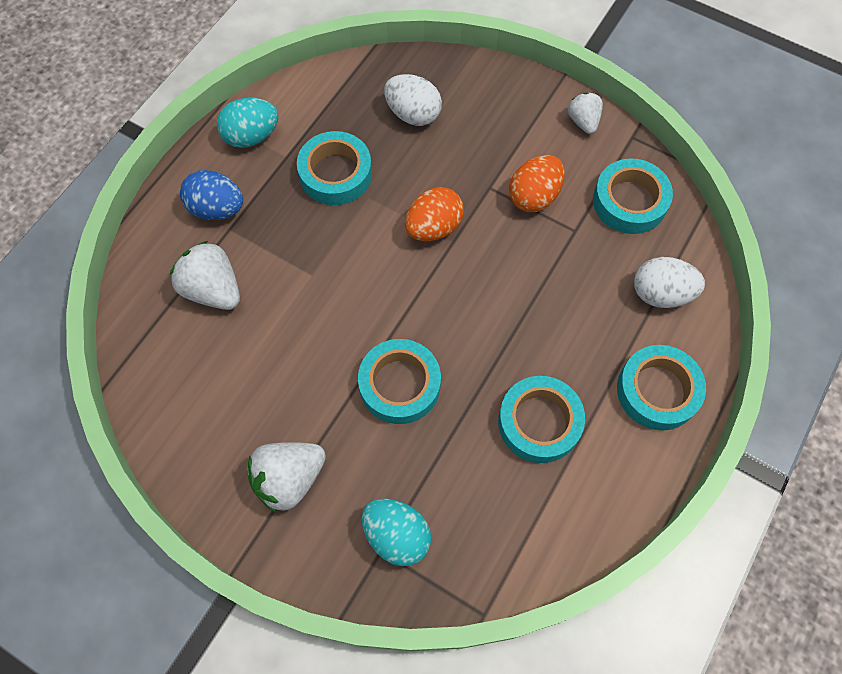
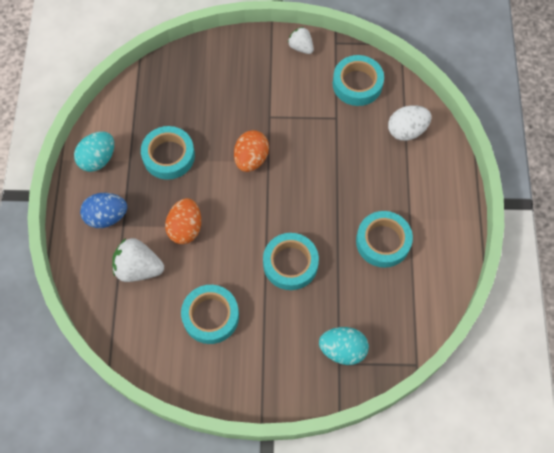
camera: 30 degrees left, 0 degrees up
white strawberry [247,442,326,513] -> none
white egg [384,74,442,126] -> none
orange egg [509,155,565,212] -> orange egg moved to [165,198,201,244]
turquoise tape [617,345,706,431] -> turquoise tape moved to [181,285,239,344]

